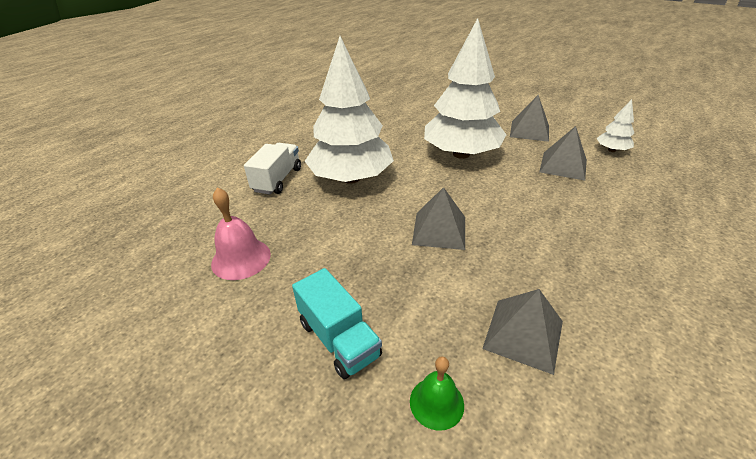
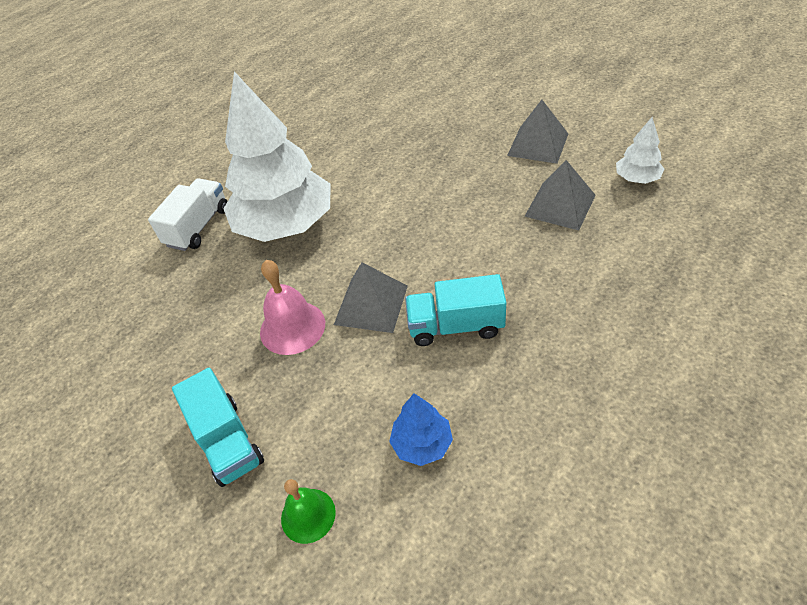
camera: 10 degrees right, 10 degrees up
pink bell [211,187,271,280] -> pink bell moved to [260,260,325,355]
white tree [424,18,506,159] -> none
grey pyramid [482,289,563,375] -> blue tree [389,393,453,466]
none -> turquoise truck [405,274,506,346]

